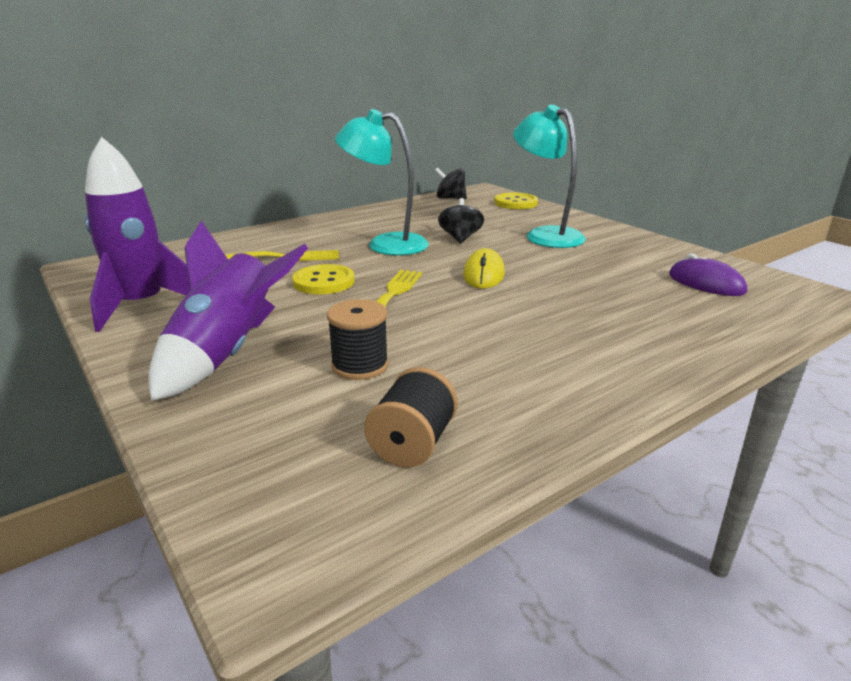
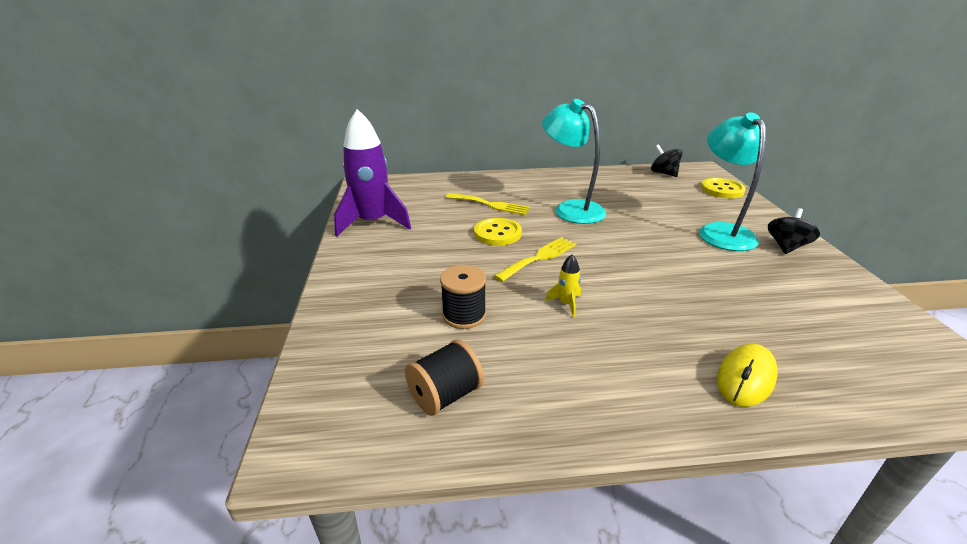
camera: 30 degrees right, 5 degrees up
purple rocket [148,221,308,401] -> none
black spinning top [438,198,484,243] -> black spinning top moved to [768,208,820,254]
yellow mouse [463,248,505,288] -> yellow mouse moved to [717,344,778,407]
purple mouse [669,254,747,296] -> none
none -> yellow rocket [545,254,581,317]

